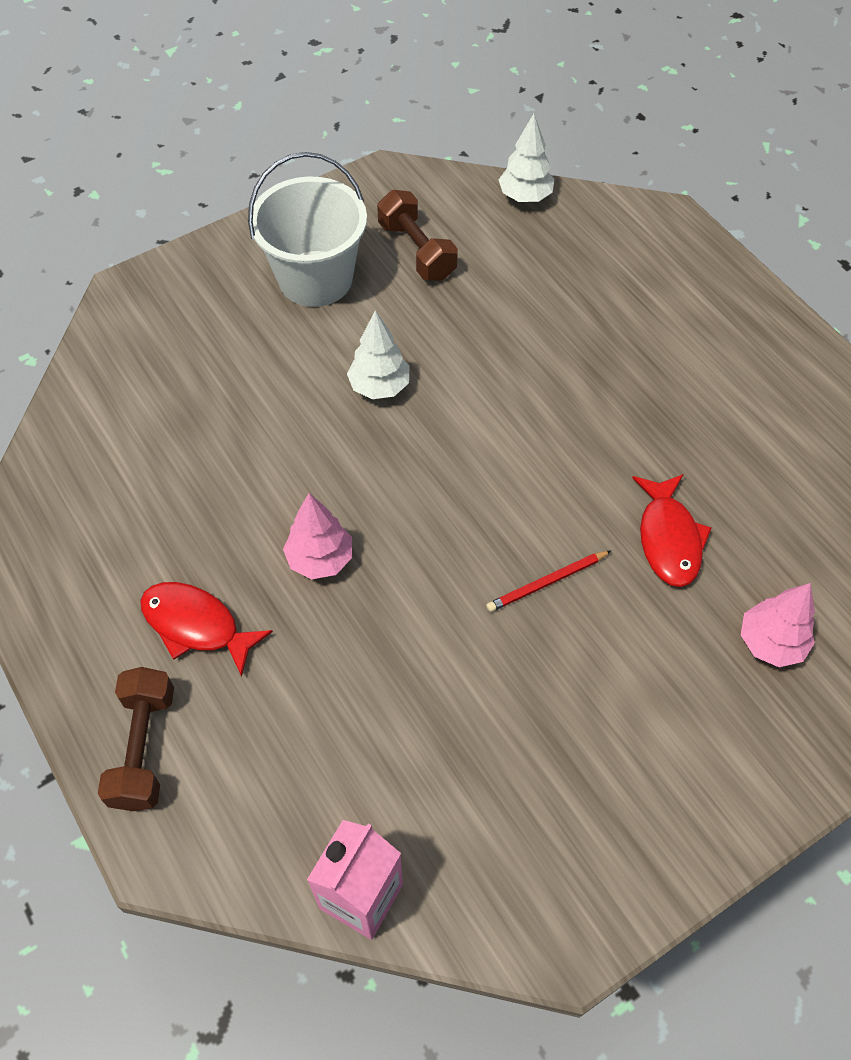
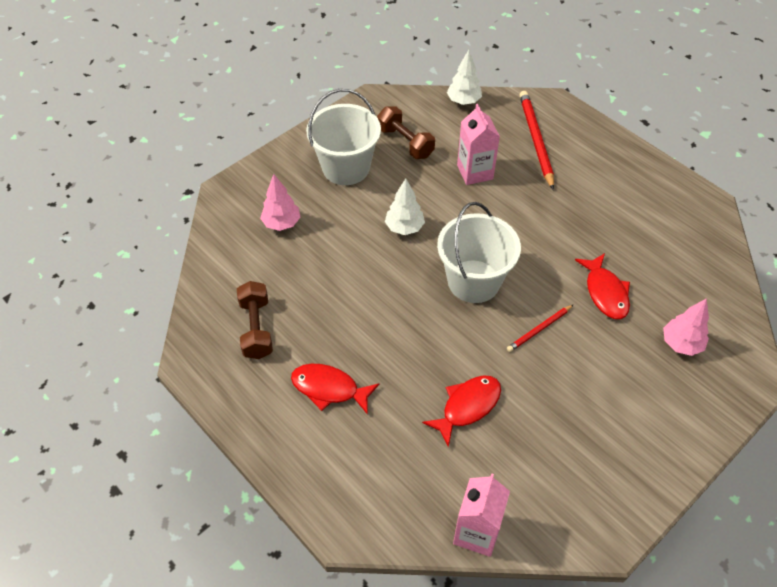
camera: 10 degrees left, 5 degrees down
brown dumbbell [98,667,174,811] -> brown dumbbell moved to [237,281,273,359]
pink tree [283,493,352,579] -> pink tree moved to [260,174,300,231]
none -> red fish [422,375,501,447]
none -> white bucket [437,202,521,303]
none -> pink carton [457,104,500,185]
none -> red pencil [519,91,554,190]

